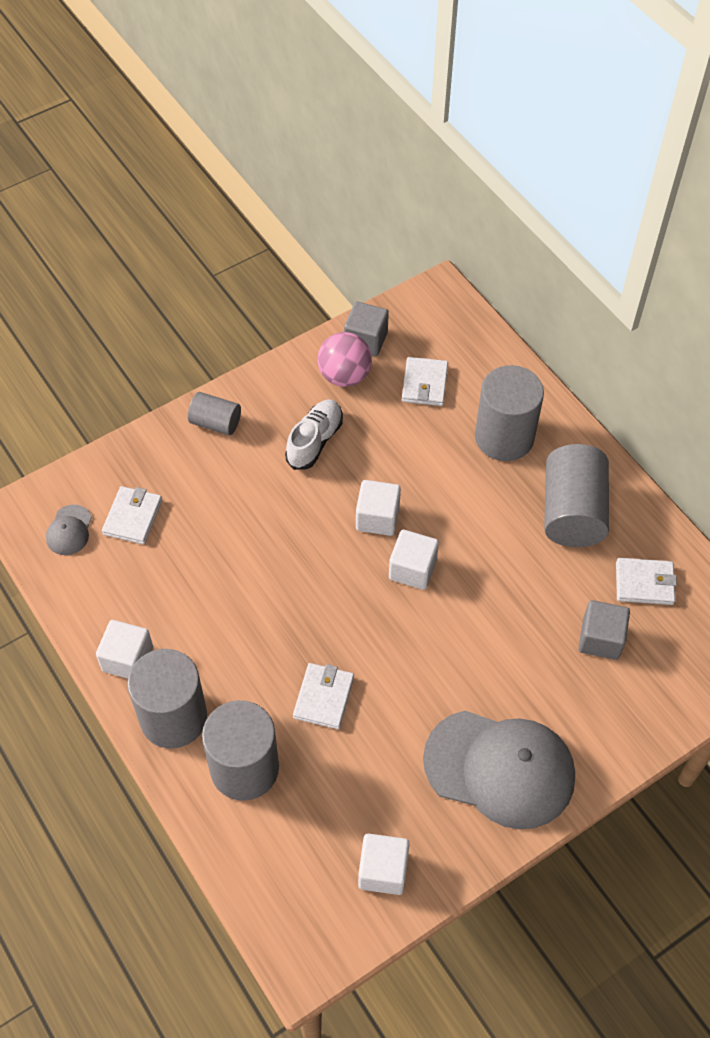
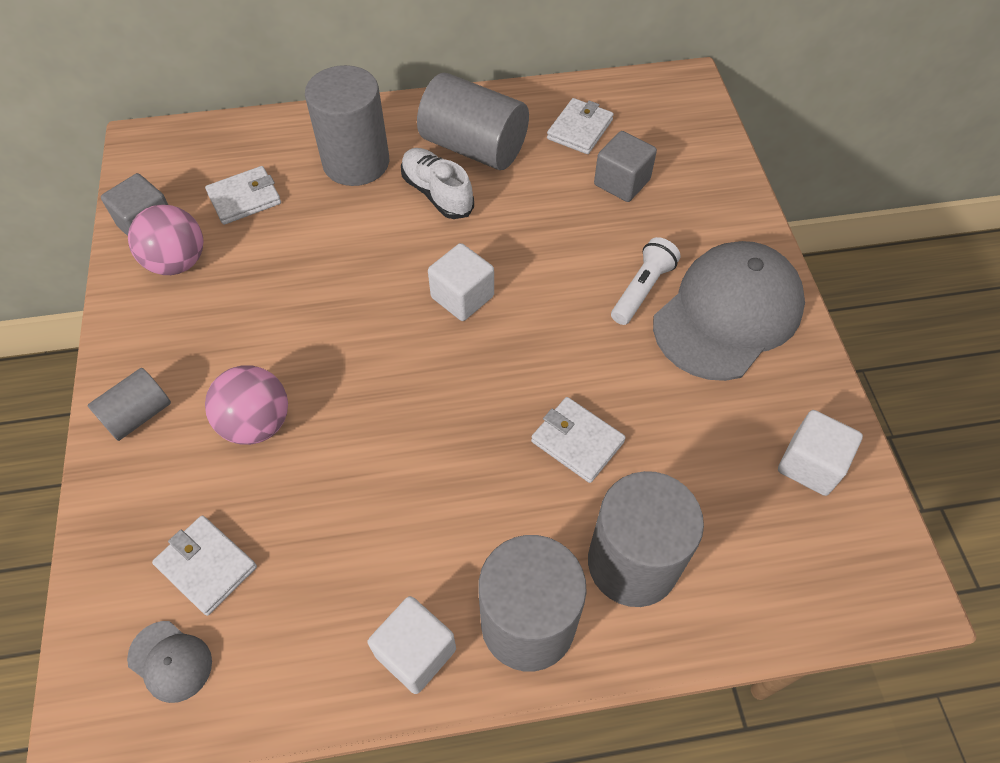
camera: 65 degrees left, 0 degrees up
white shoe [285,399,343,470] -> white shoe moved to [401,148,474,219]
white cube [356,480,401,536] -> none
white wallet [402,357,448,406] -> white wallet turned 60 degrees counterclockwise [205,166,281,225]
none -> pink ball [205,365,288,445]
none -> white flashlight [611,237,681,325]

